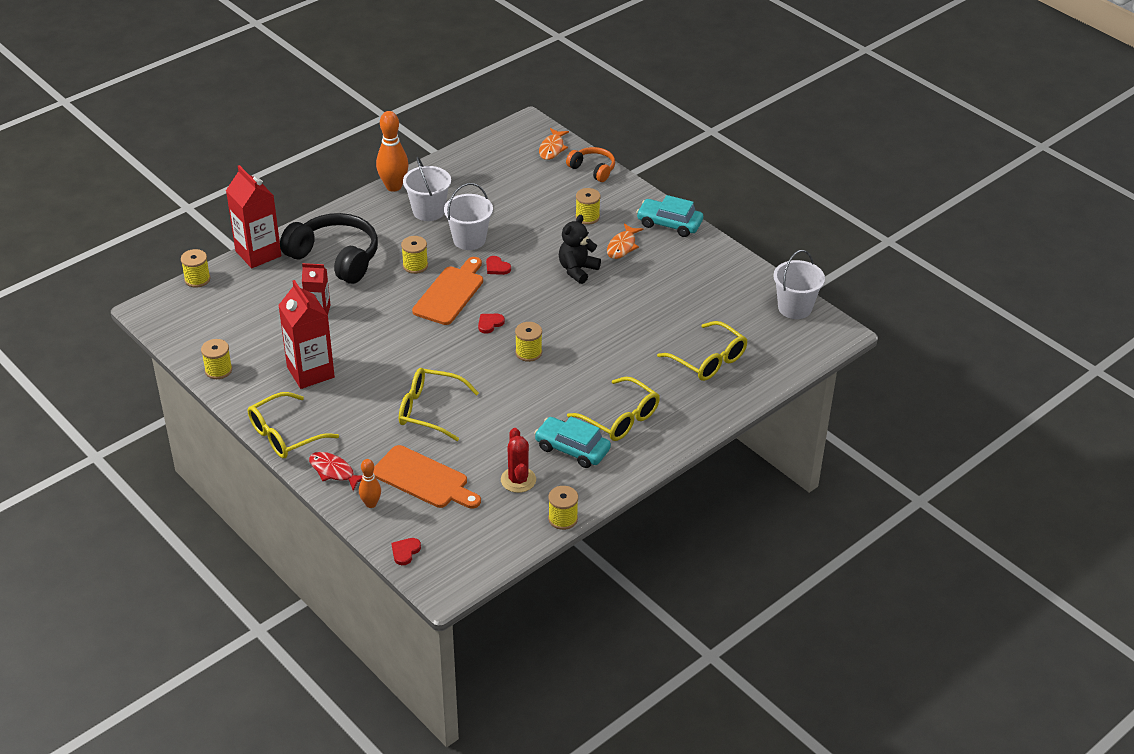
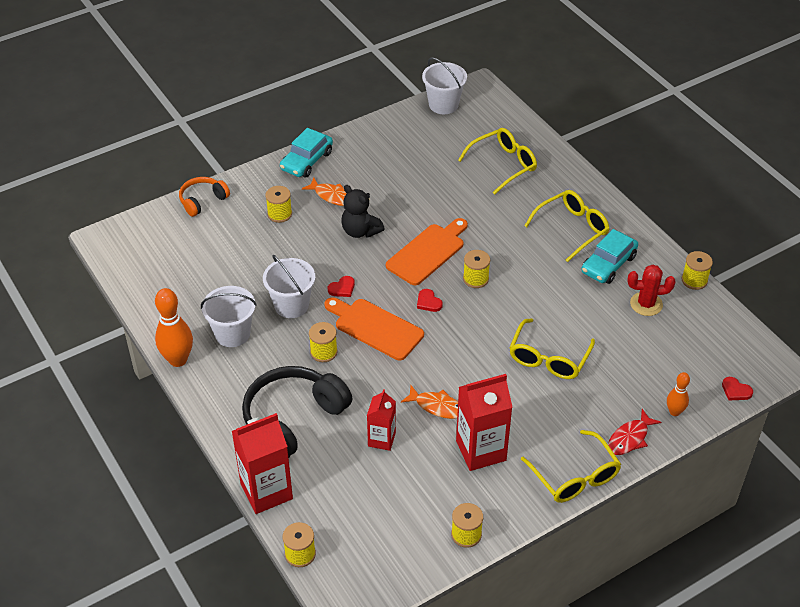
camera: 80 degrees left, 5 degrees up
orange cutting board [373,445,481,509] -> orange cutting board moved to [386,218,468,286]
orange fish [539,128,569,160] -> orange fish moved to [401,385,458,419]

